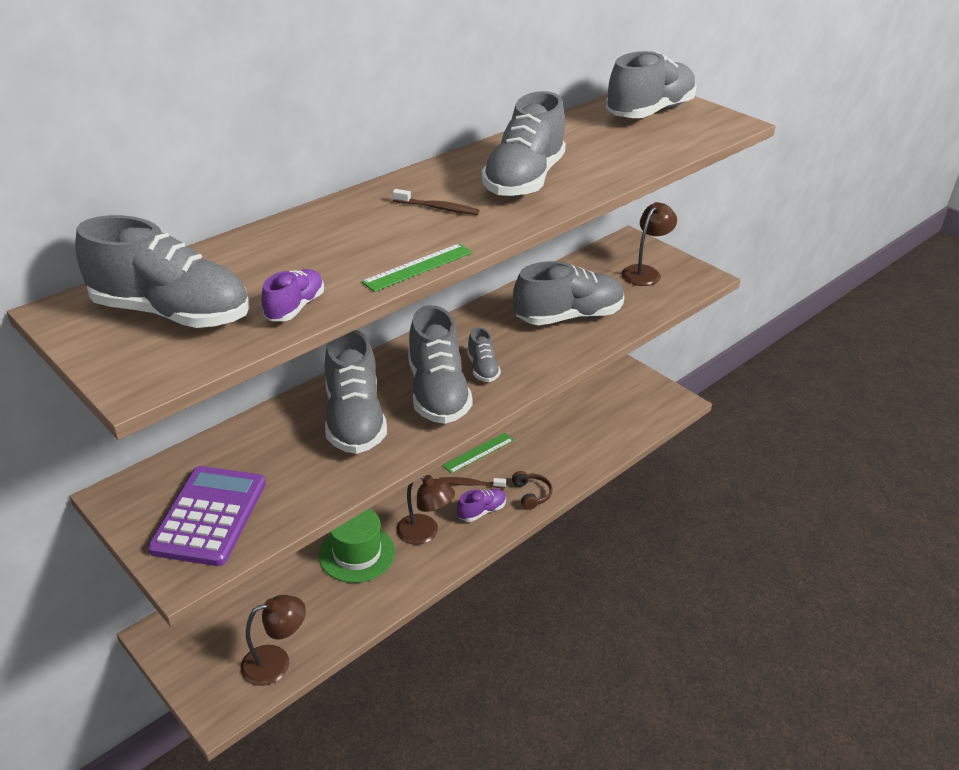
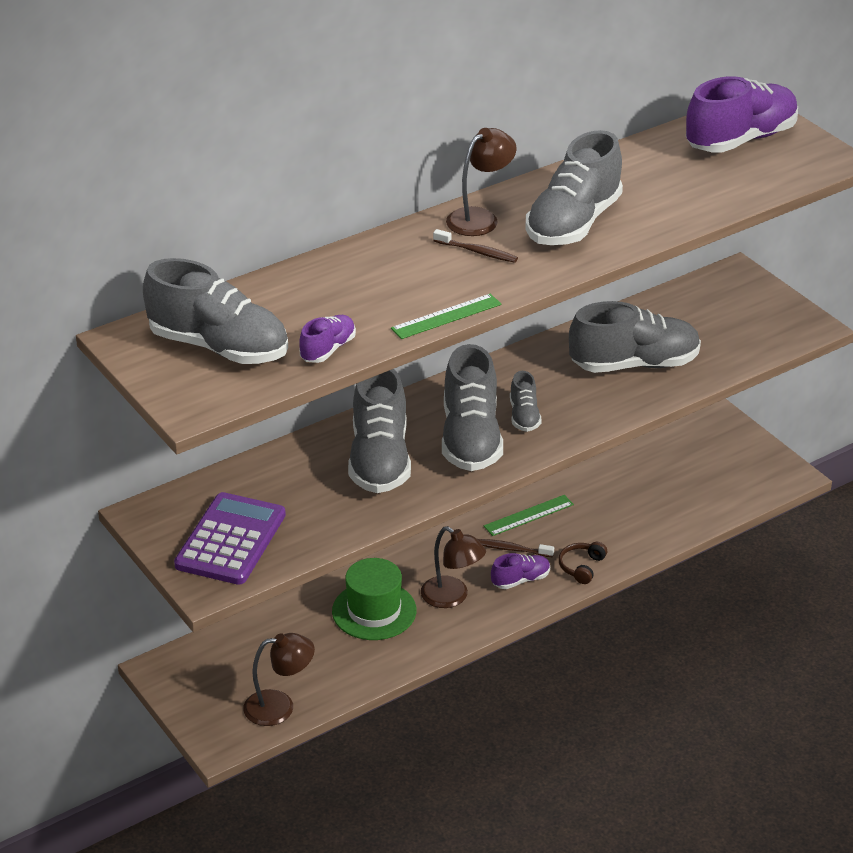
camera: 10 degrees right, 0 degrees up
brown headphones [512,471,553,510] -> brown headphones turned 150 degrees counterclockwise [559,542,607,584]
grey shoe [606,51,697,118] -> purple shoe [686,76,798,153]
brown lamp [622,202,677,286] -> brown lamp moved to [446,128,517,236]

